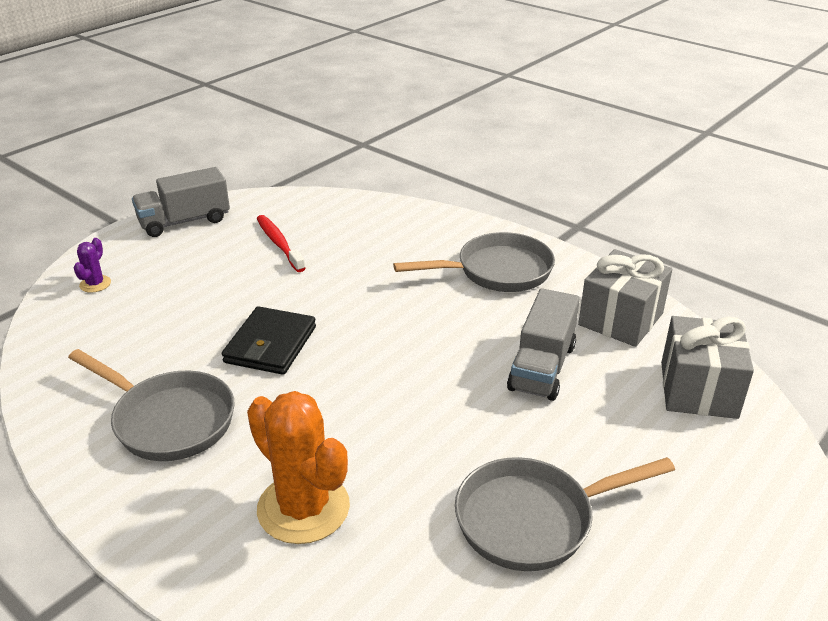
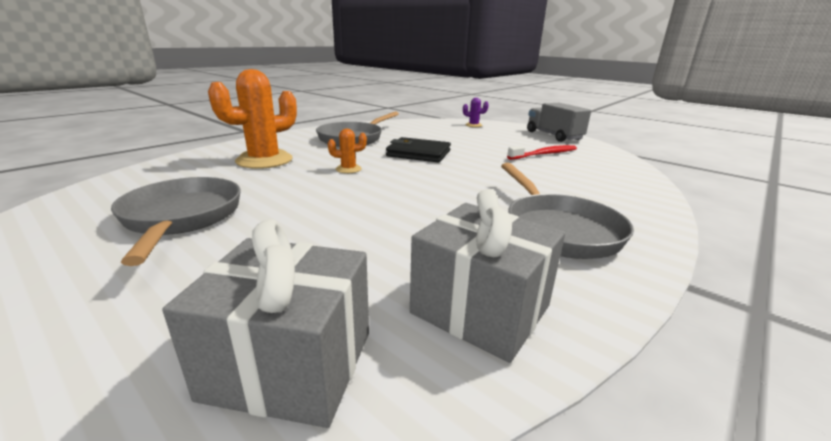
camera: 90 degrees right, 10 degrees down
grey truck [507,288,580,401] -> none
none -> orange cactus [328,129,367,173]

